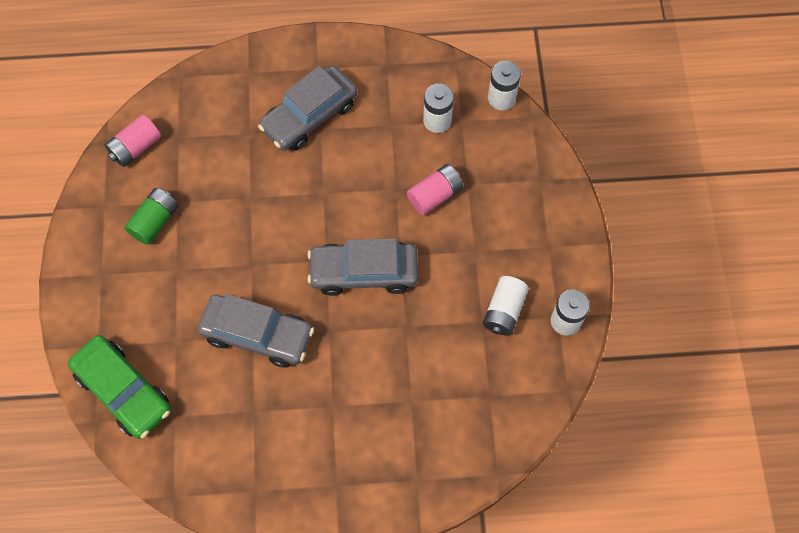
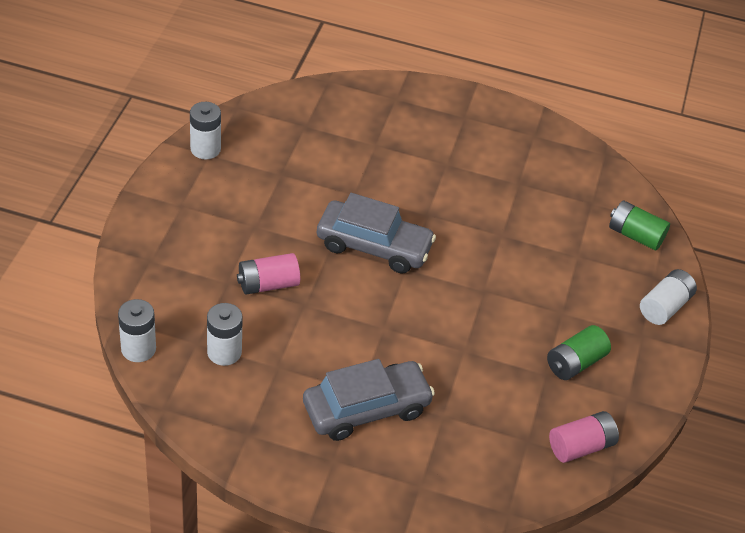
camera: 165 degrees left, 20 degrees down
green car [68,335,171,439] -> green battery [609,200,670,251]
grey car [198,294,314,367] -> none
white battery [483,276,529,336] -> white battery moved to [640,269,697,325]

